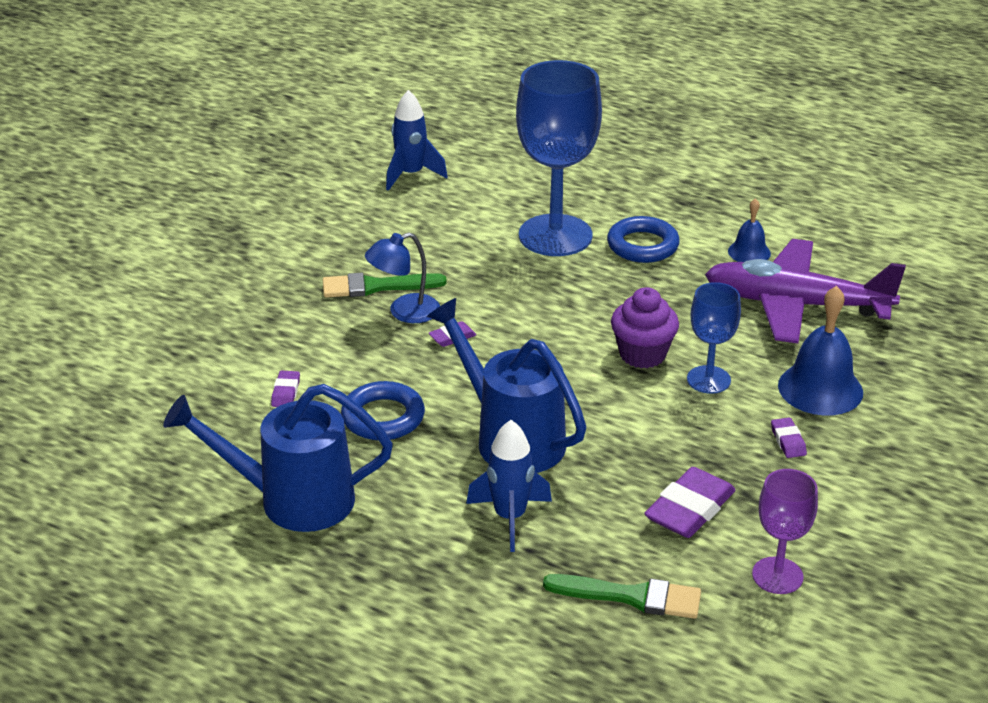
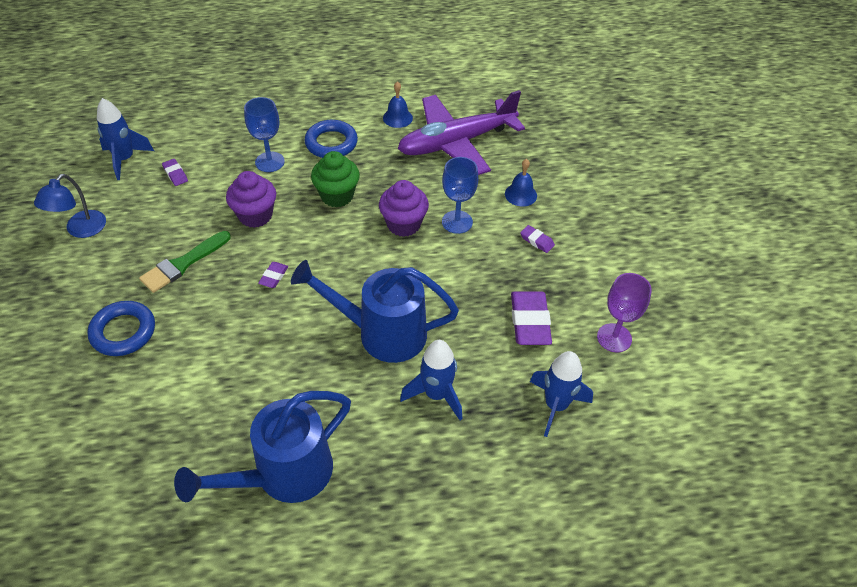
camera: 40 degrees left, 15 degrees up
purple eraser [271,370,300,407] -> purple eraser moved to [162,159,188,186]
blue ring [341,381,425,440] -> blue ring moved to [87,301,155,356]
blue lamp [365,232,440,323] -> blue lamp moved to [34,174,106,238]
blue goblet [516,60,602,256] -> blue goblet [244,97,285,172], size x0.52
green brush [543,574,701,619] -> blue rocket [530,351,593,437]
blue bell [778,286,863,415] -> blue bell [505,159,537,207], size x0.57
none -> purple cupcake [226,171,276,228]
none -> green cupcake [311,151,360,207]

